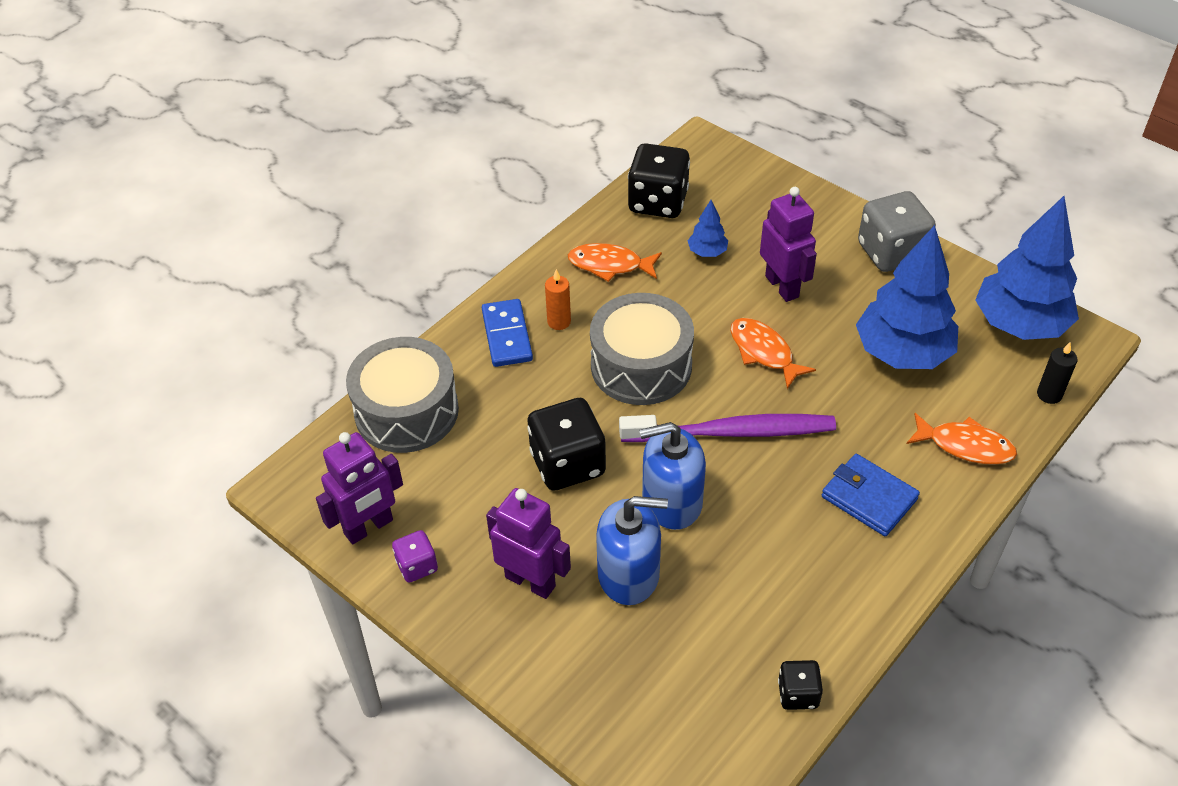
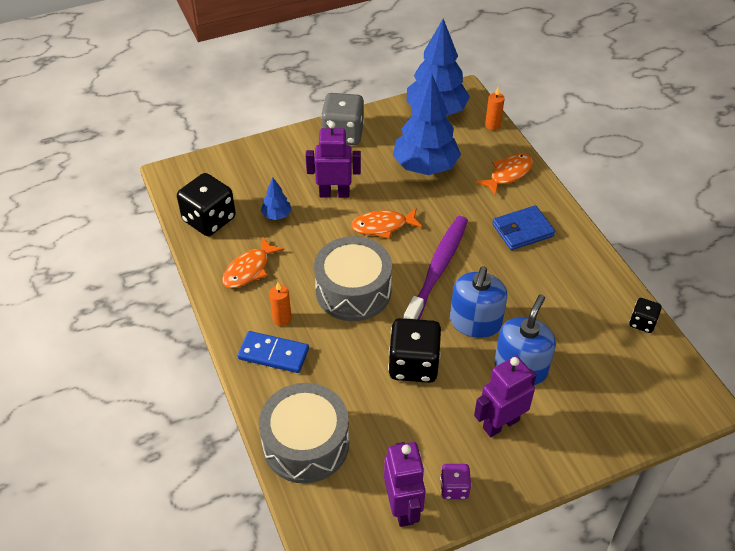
camera: 65 degrees left, 0 degrees up
black candle [1037,342,1077,404] -> orange candle [485,87,505,130]

